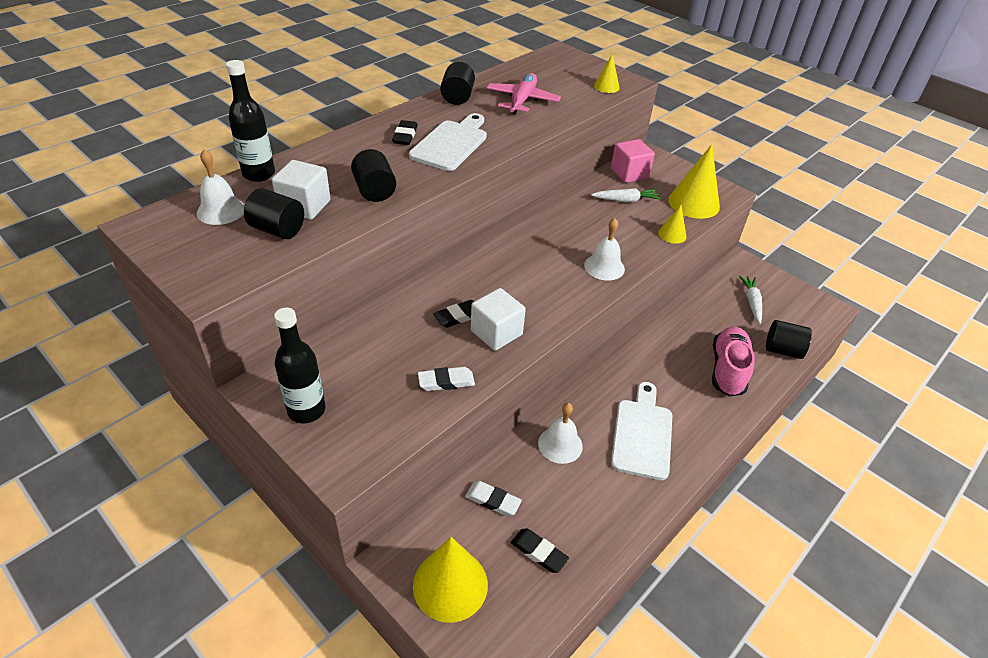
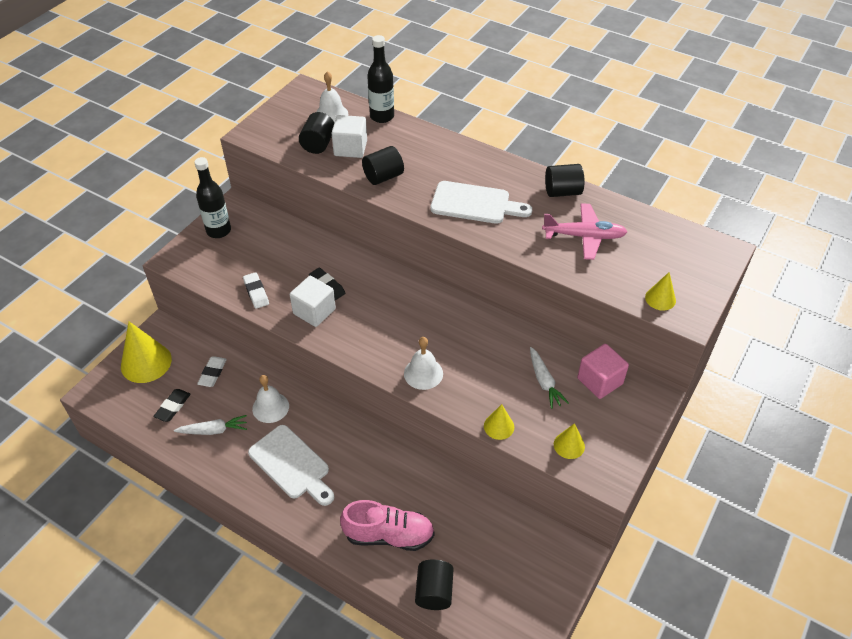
camera: 80 degrees right, 5 degrees up
black eraser [392,120,418,145] -> none
white cutting board [611,382,672,480] -> white cutting board turned 45 degrees clockwise [248,425,334,506]
yellow cone [668,144,720,219] -> yellow cone [554,423,585,459], size x0.52
white carrot [739,276,762,324] -> white carrot moved to [174,415,247,435]

